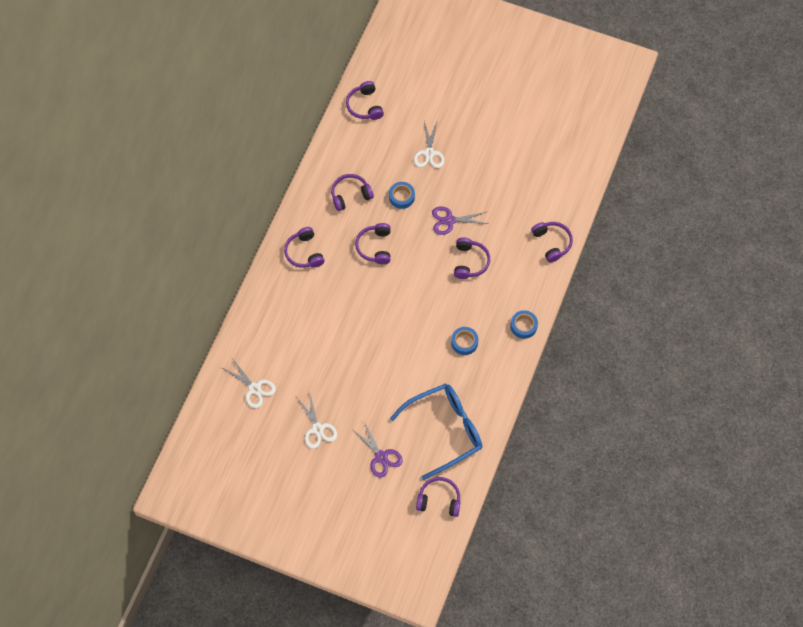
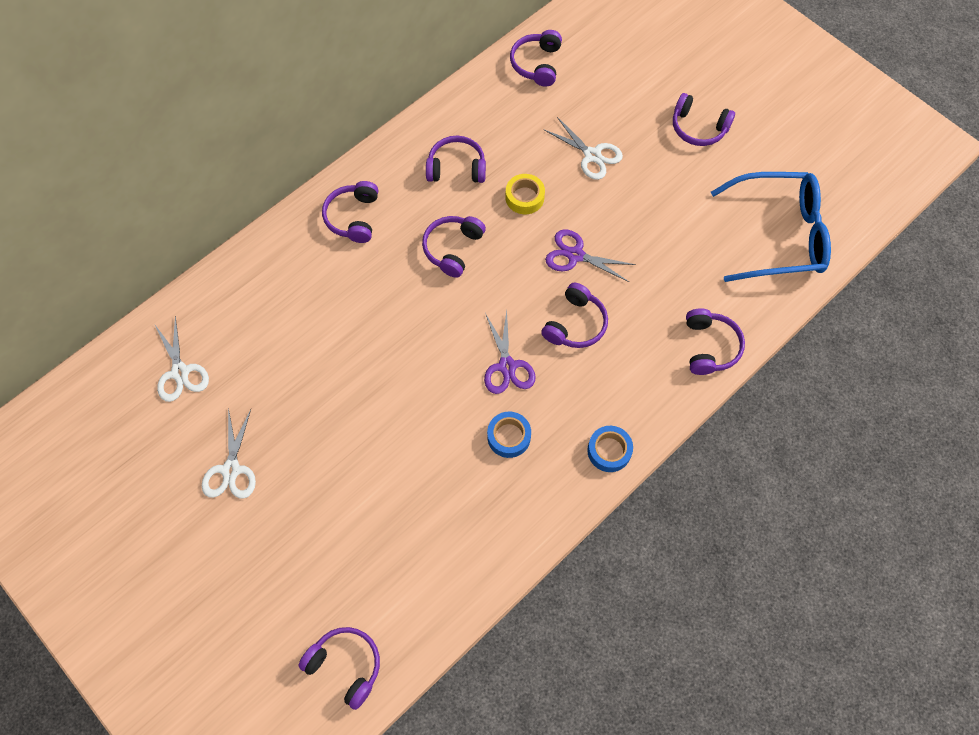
camera: 25 degrees right, 0 degrees up
purple scissors [352,423,403,478] -> purple scissors moved to [484,310,536,394]
blue tape [389,182,415,209] -> yellow tape [505,174,545,214]
blue glasses [390,383,482,480] -> blue glasses moved to [711,172,831,282]
white scissors [414,120,445,168] -> white scissors turned 75 degrees counterclockwise [543,117,623,180]
none -> purple headphones [673,93,735,146]

